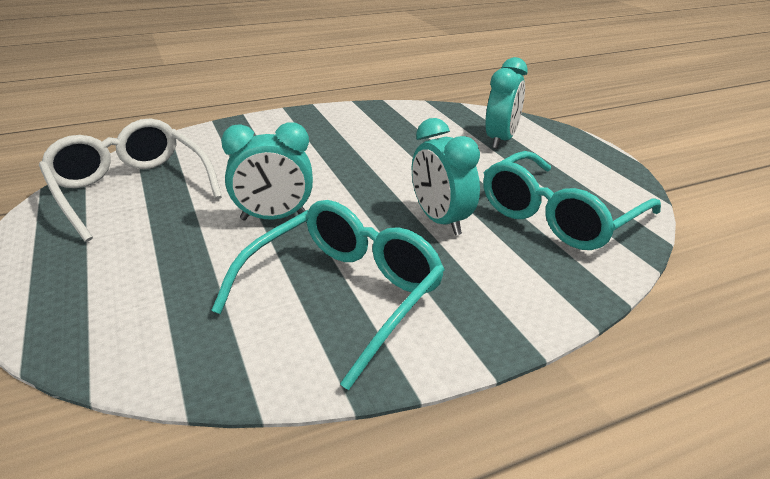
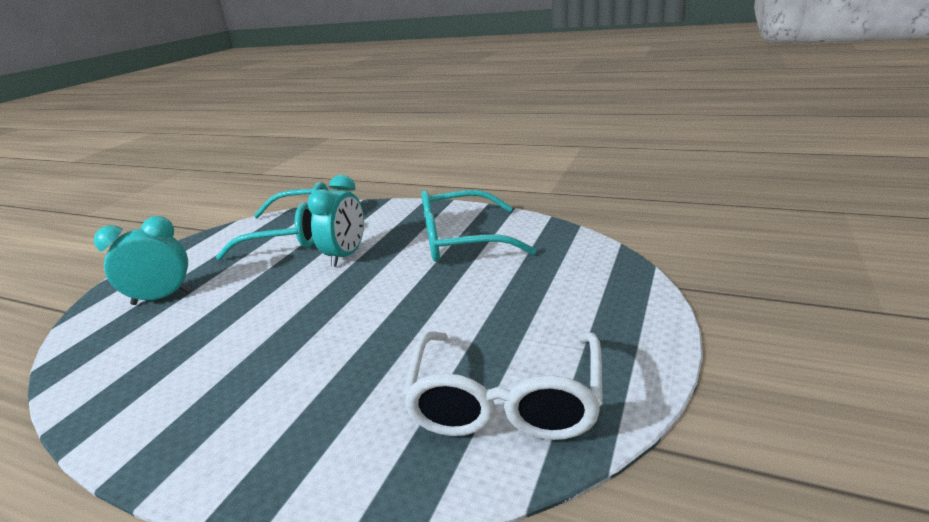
camera: 130 degrees left, 5 degrees down
turquoise clock [221,122,313,220] -> none

